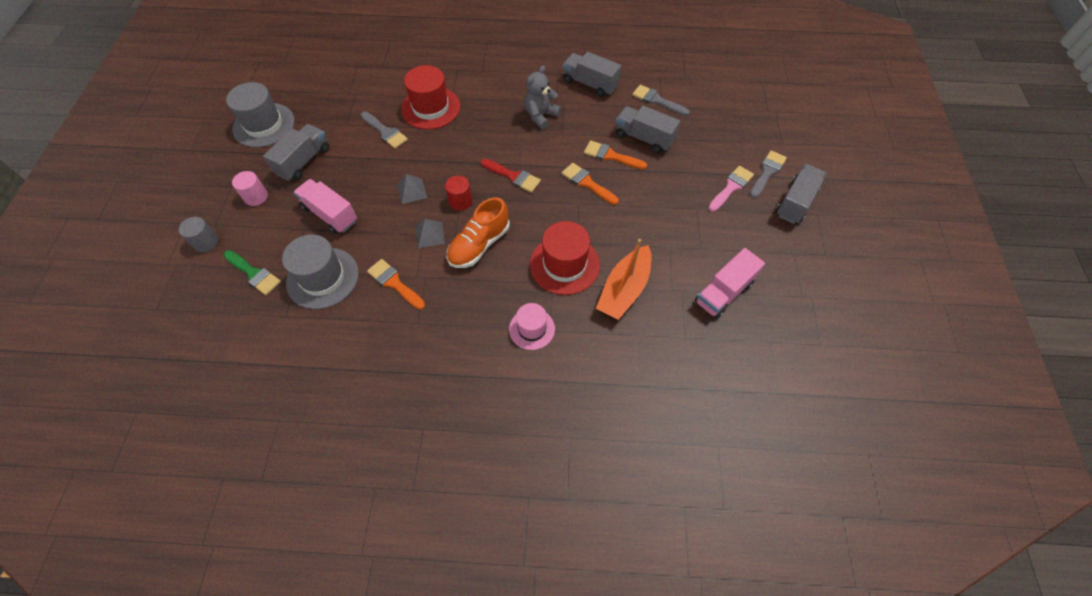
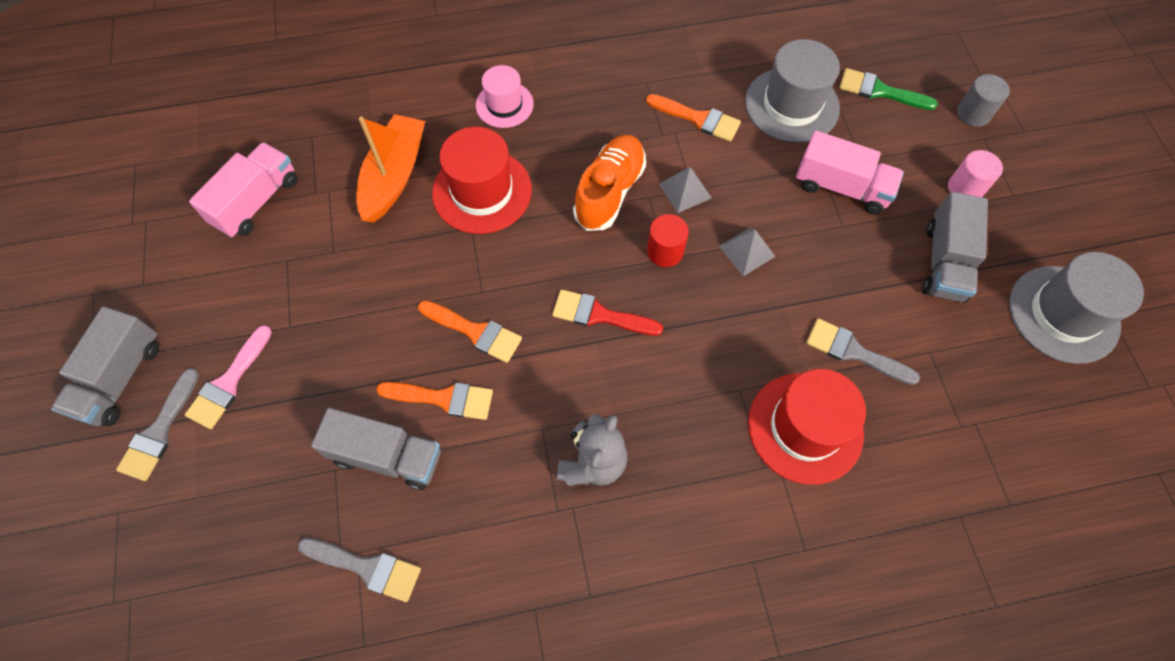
camera: 165 degrees right, 5 degrees up
grey truck [563,52,621,97] -> none

